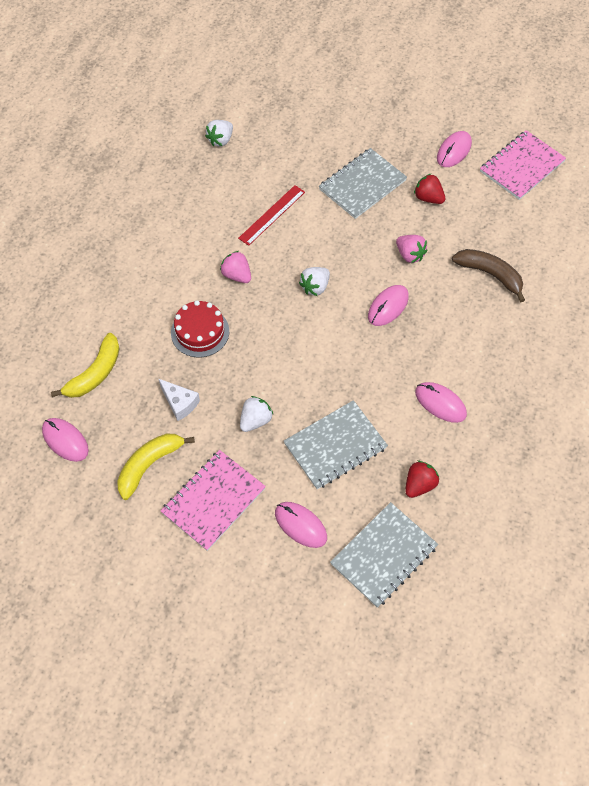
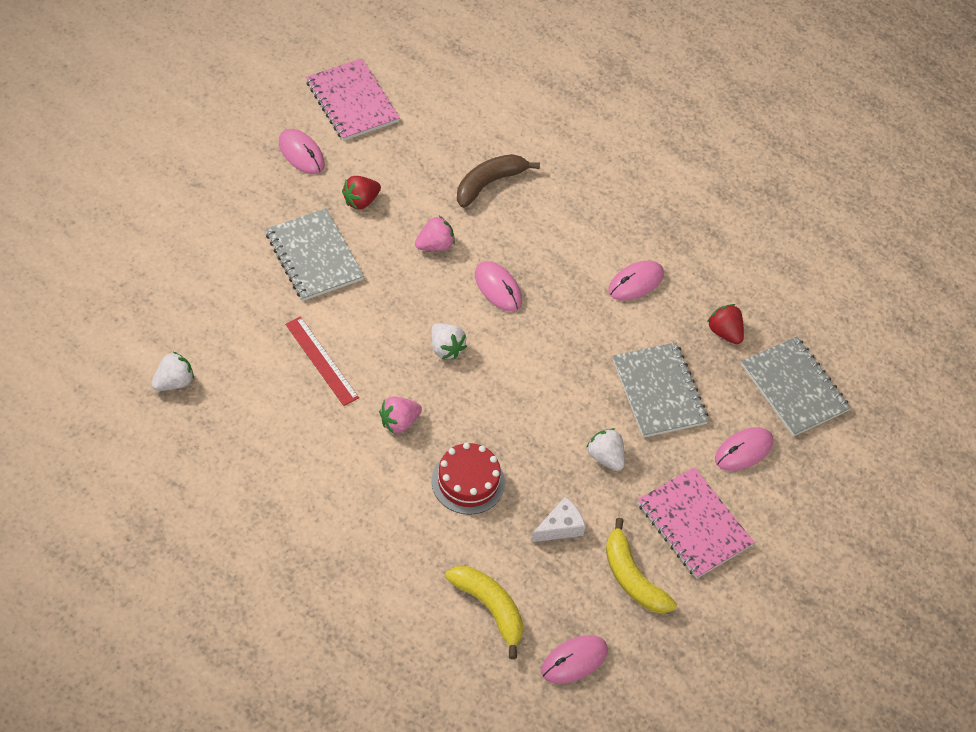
camera: 80 degrees left, 5 degrees down
white strawberry [205,120,233,147] -> white strawberry turned 90 degrees counterclockwise [151,352,194,391]

